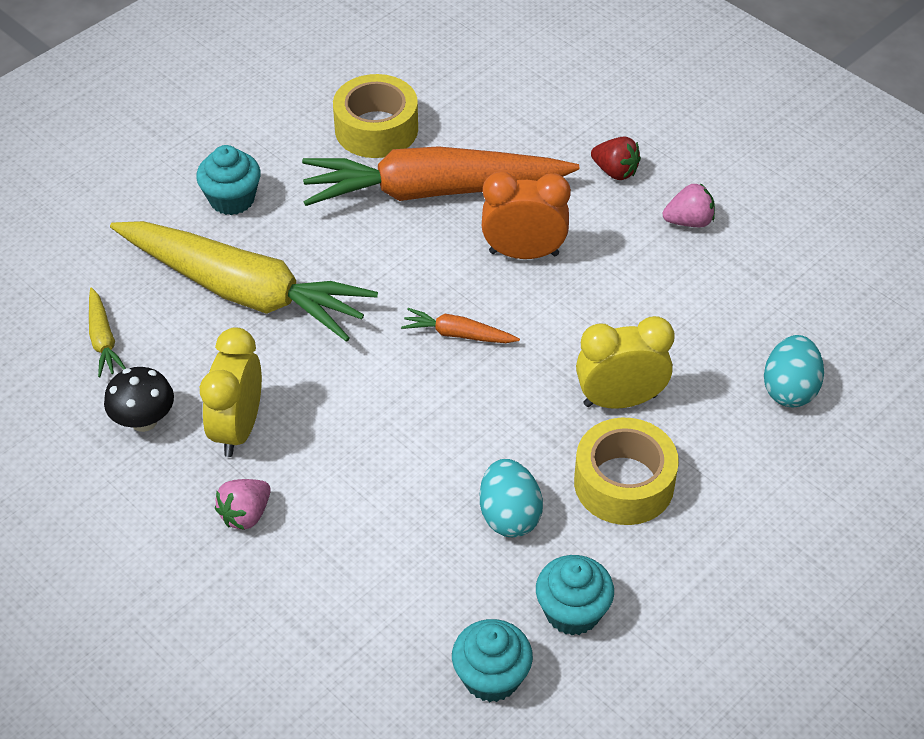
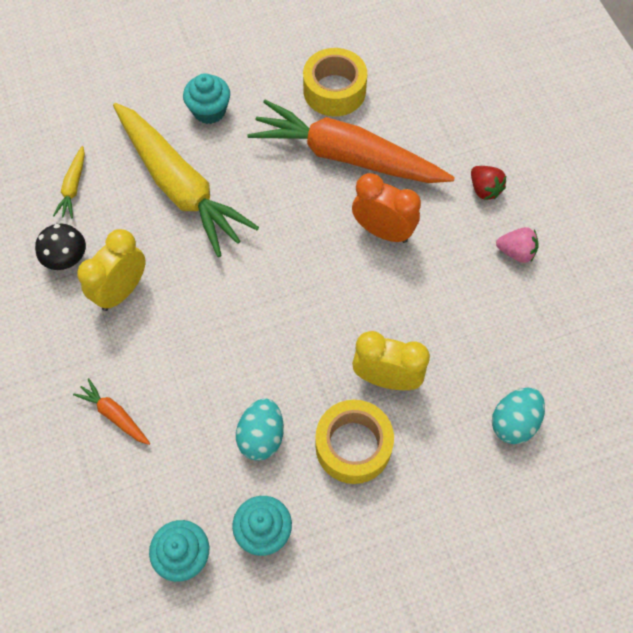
camera: 25 degrees right, 15 degrees up
pink strawberry [215,479,271,530] -> none
orange carrot [401,308,520,343] -> orange carrot moved to [73,378,150,445]

